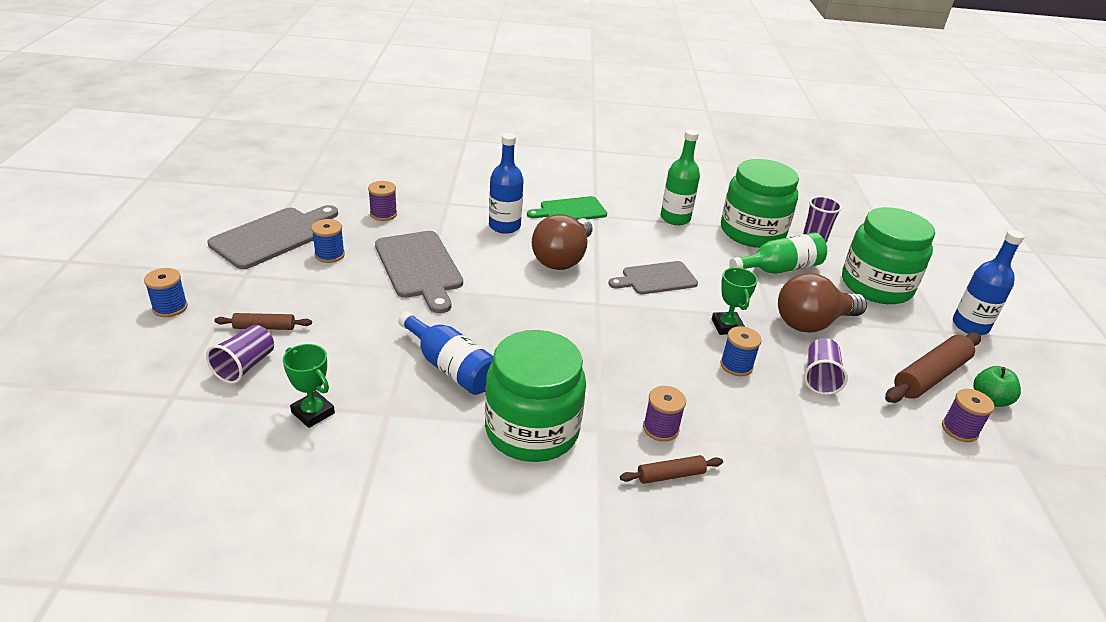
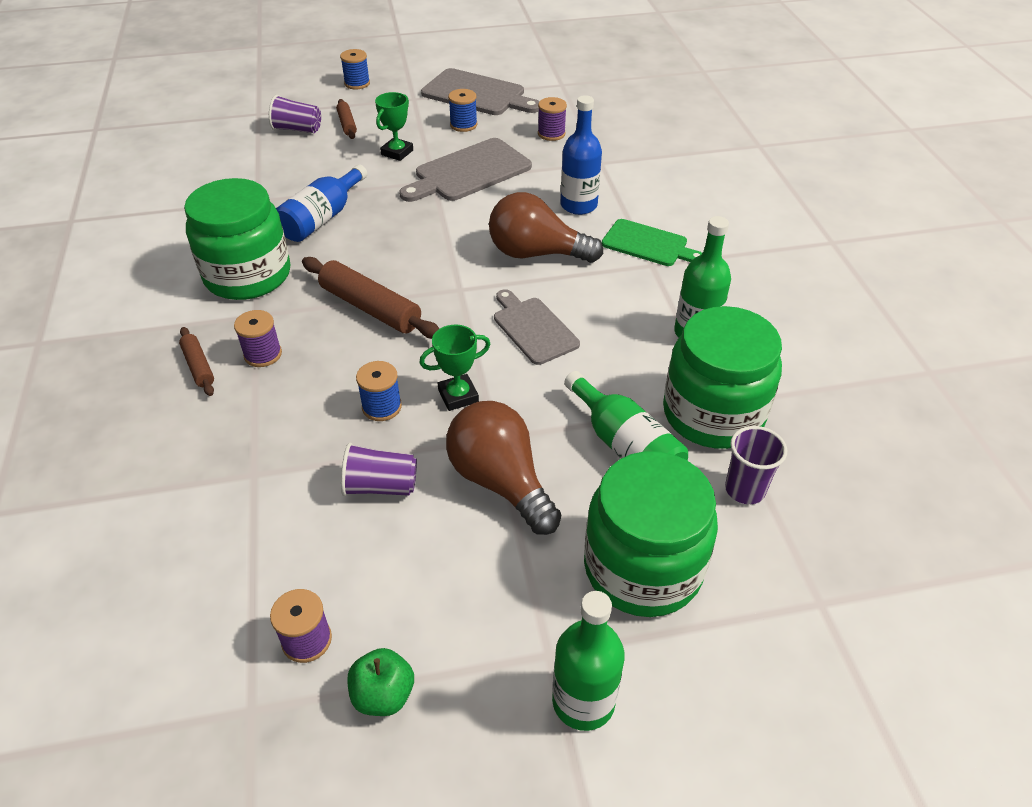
camera: 80 degrees right, 10 degrees up
green trophy [283,344,335,428] -> green trophy moved to [375,92,413,161]
green cutting board [527,196,607,220] -> green cutting board turned 150 degrees clockwise [602,219,702,266]
brown rolling pin [885,332,981,403] -> brown rolling pin moved to [302,257,439,339]
blue bottle [953,230,1024,335] -> green bottle [552,591,625,731]

